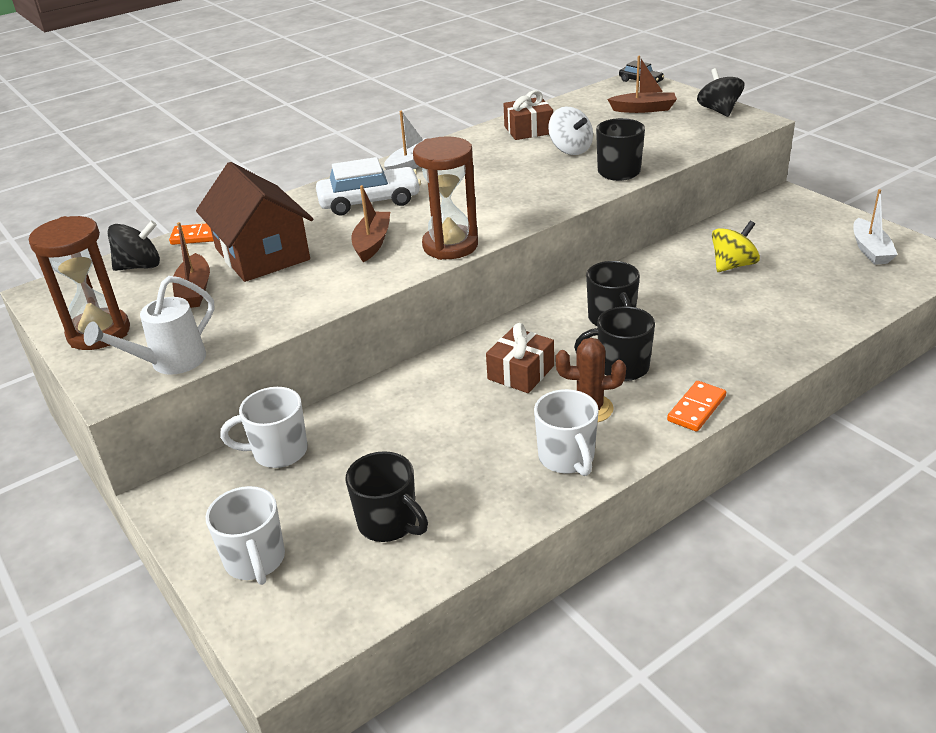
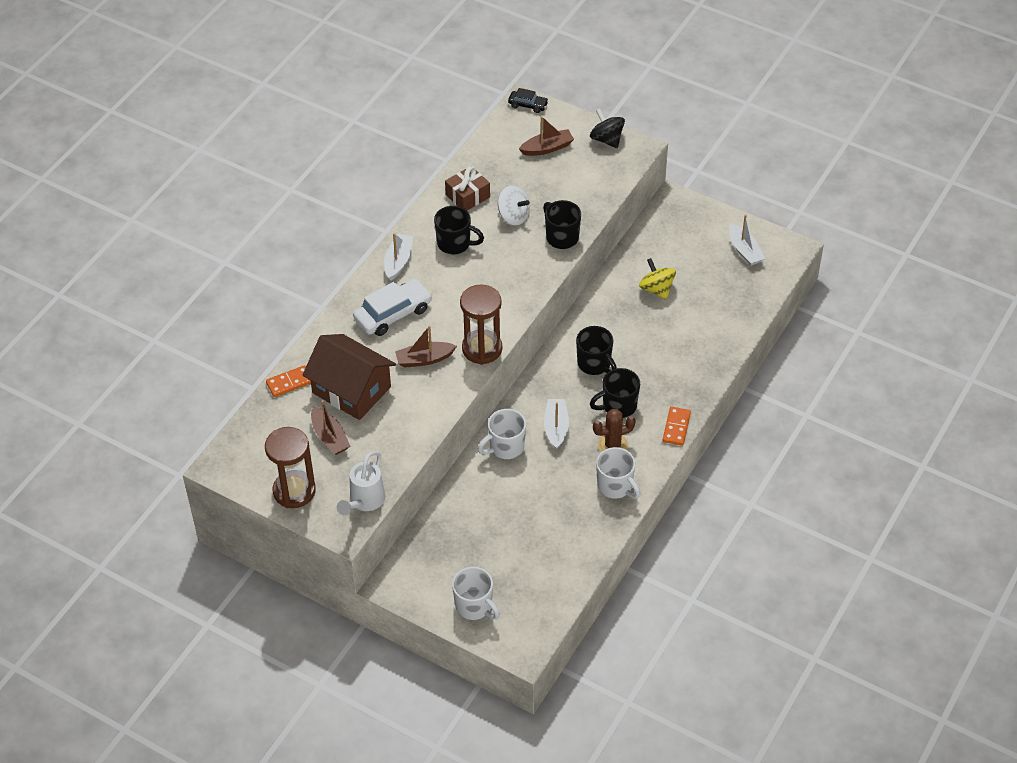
camera: 25 degrees left, 15 degrees up
black spinning top [107,221,160,271] -> none
white mug [220,387,308,468] -> white mug moved to [477,409,526,459]
black mug [345,451,428,542] -> black mug moved to [434,206,484,254]
brown boat [351,185,390,262] -> brown boat turned 90 degrees counterclockwise [395,326,457,368]
brown gift [486,323,554,393] -> white boat [544,399,569,450]
yellow spinning top [712,221,760,272] -> yellow spinning top turned 60 degrees counterclockwise [639,258,676,300]

